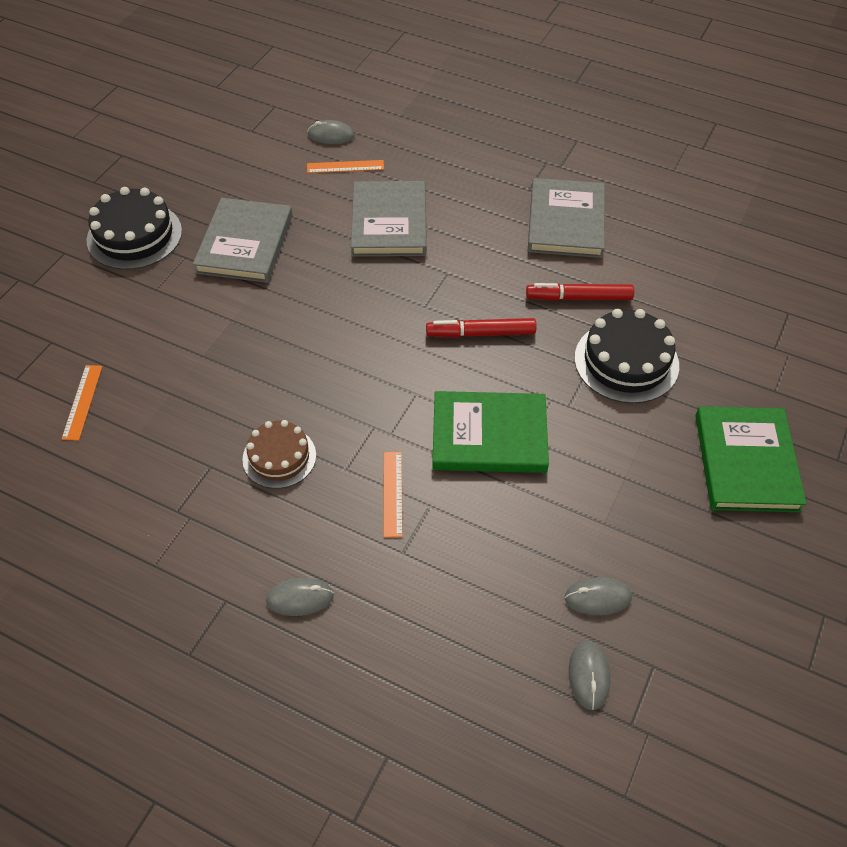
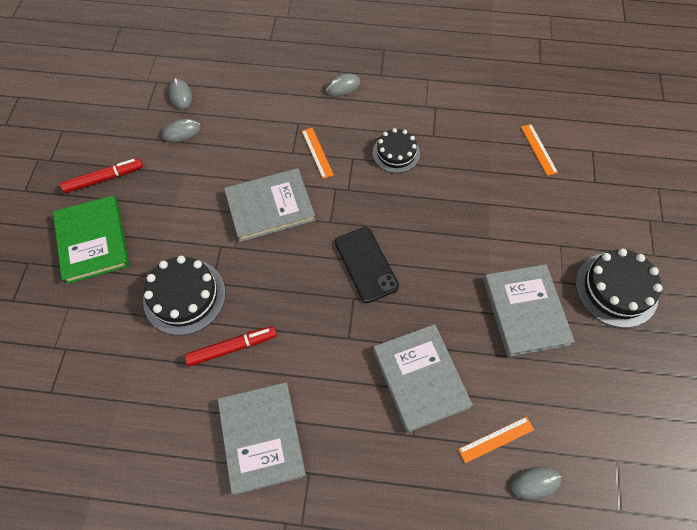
camera: 160 degrees right, 10 degrees up
brown cake [242,420,316,489] -> black cake [373,128,420,173]
red marker [426,318,537,338] -> red marker moved to [60,158,143,193]
green book [432,391,549,473] -> grey book [224,168,315,242]
none -> black phone [335,227,399,303]

